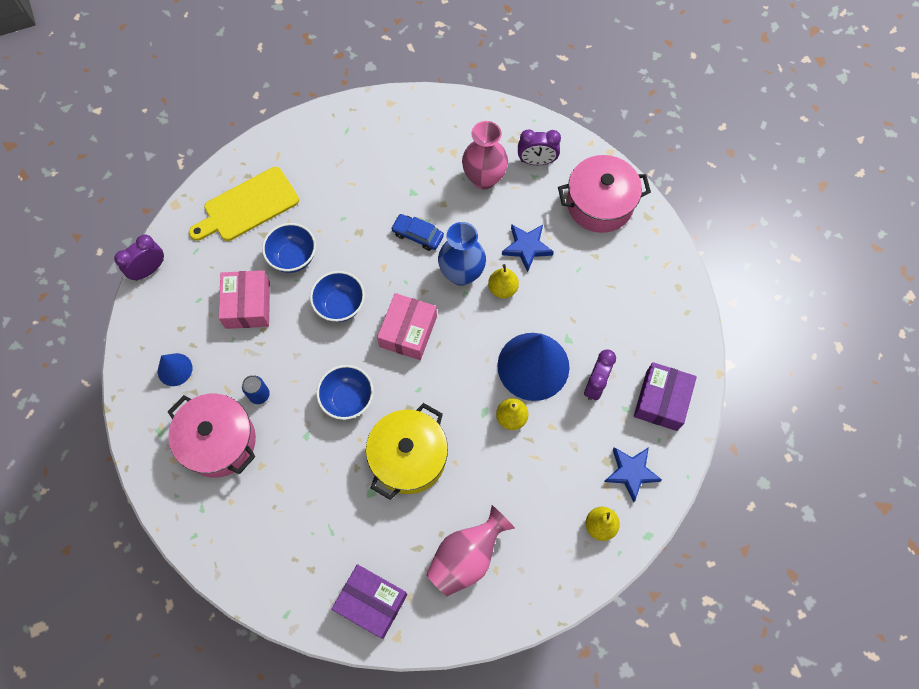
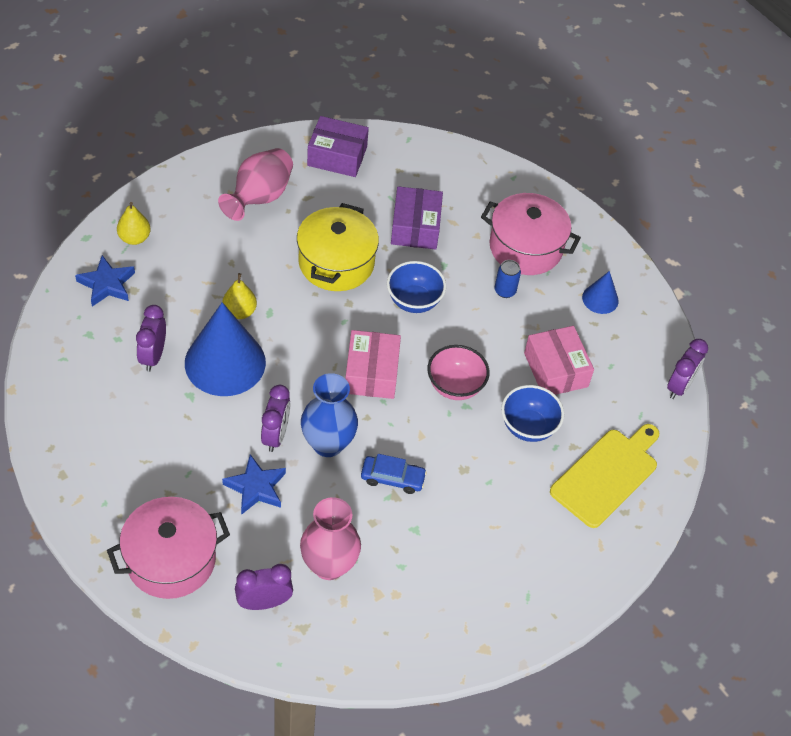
camera: 160 degrees right, 15 degrees down
blue bowl [310,271,365,322] -> pink bowl [428,345,490,400]
yellow pear [488,264,519,298] -> purple clock [261,385,290,452]
purple box [634,362,697,431] -> purple box moved to [391,186,443,250]

